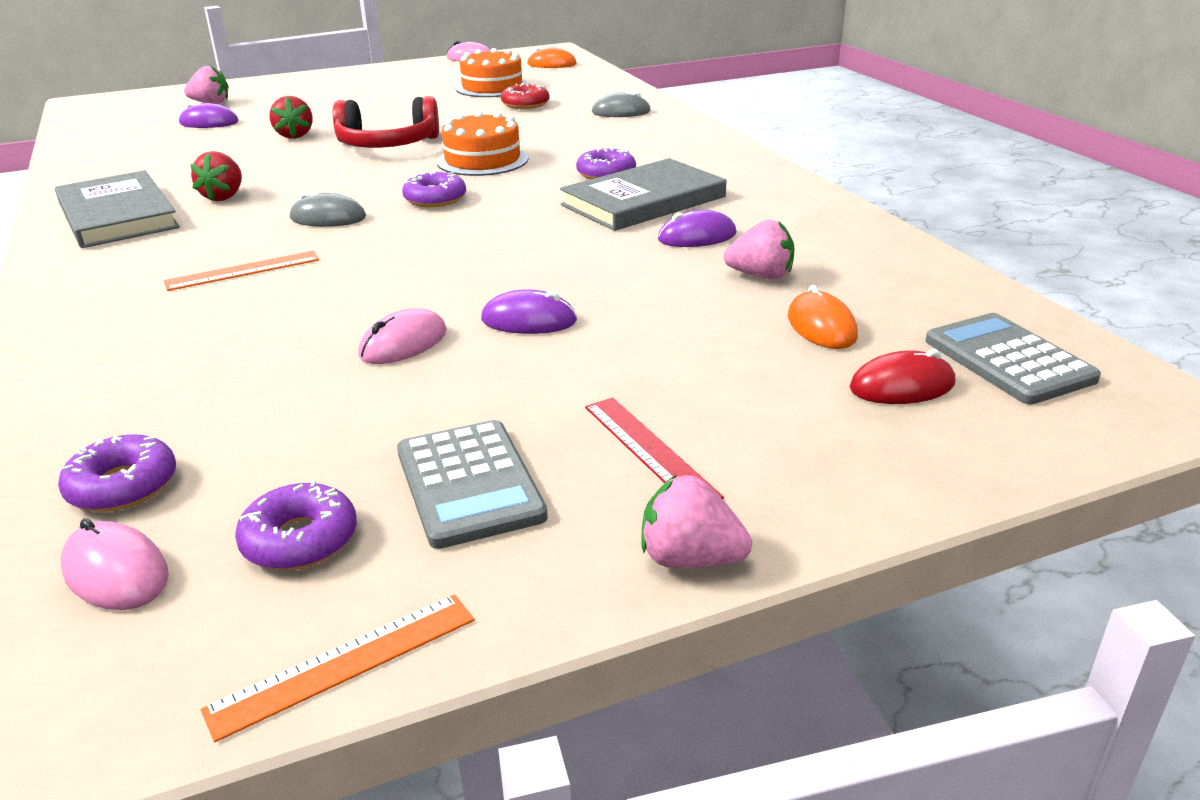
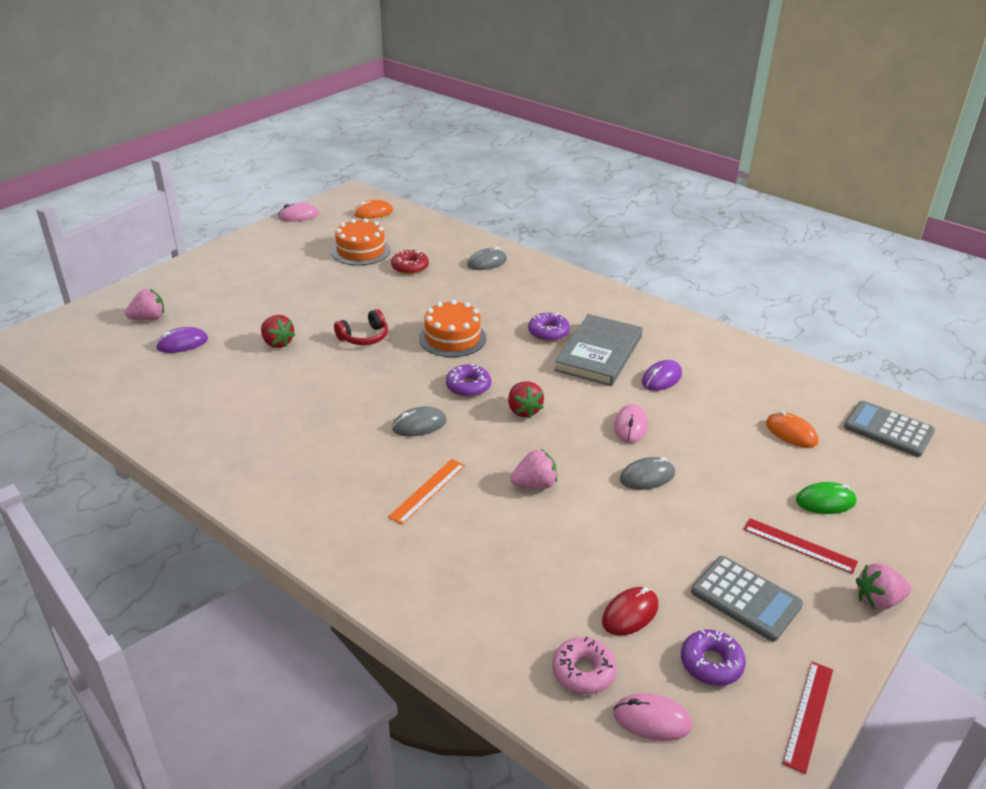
camera: 30 degrees left, 5 degrees up
grey book [55,170,180,248] -> none
purple donut [58,434,176,512] -> pink donut [552,637,617,694]
red strawberry [190,151,242,201] -> red strawberry moved to [508,381,544,418]
orange ruler [201,594,474,742] -> red ruler [782,662,833,774]
red headphones [333,96,439,148] -> red headphones [334,309,388,345], size x0.63
pink mouse [358,308,447,364] -> pink mouse moved to [614,404,648,443]
purple mouse [481,289,577,334] -> grey mouse [620,457,675,490]
pink strawberry [724,220,795,280] -> pink strawberry moved to [510,449,557,489]
red mouse [849,349,955,404] -> red mouse moved to [602,587,658,636]
none -> green mouse [796,482,857,514]

